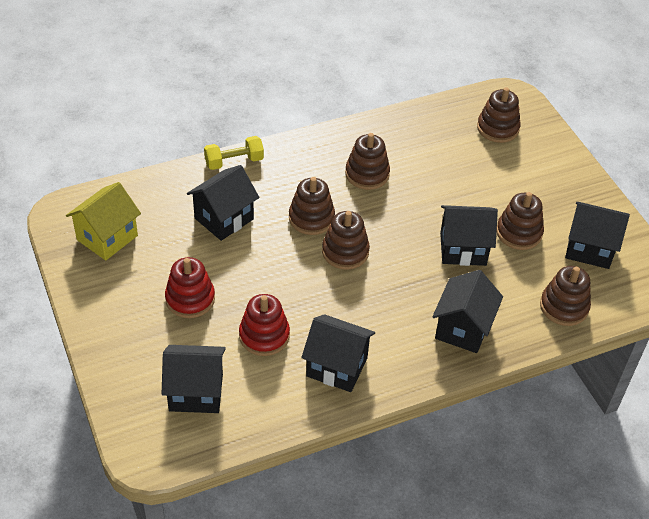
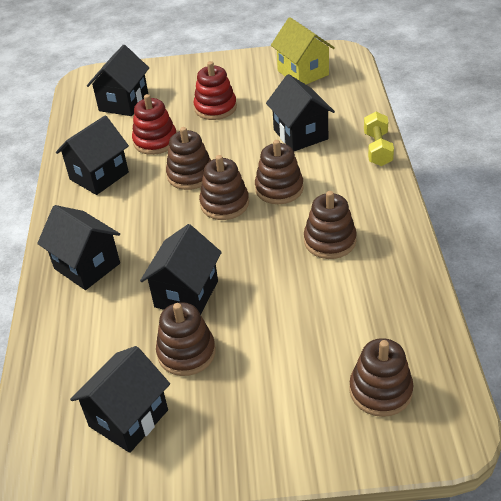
camera: 115 degrees right, 5 degrees down
brown stacking toy [540,266,591,326] -> brown stacking toy moved to [166,127,211,190]

